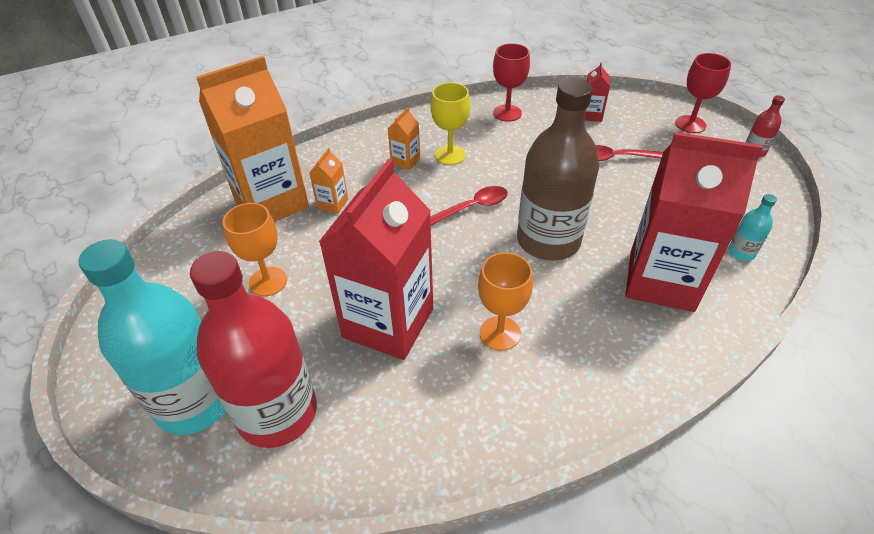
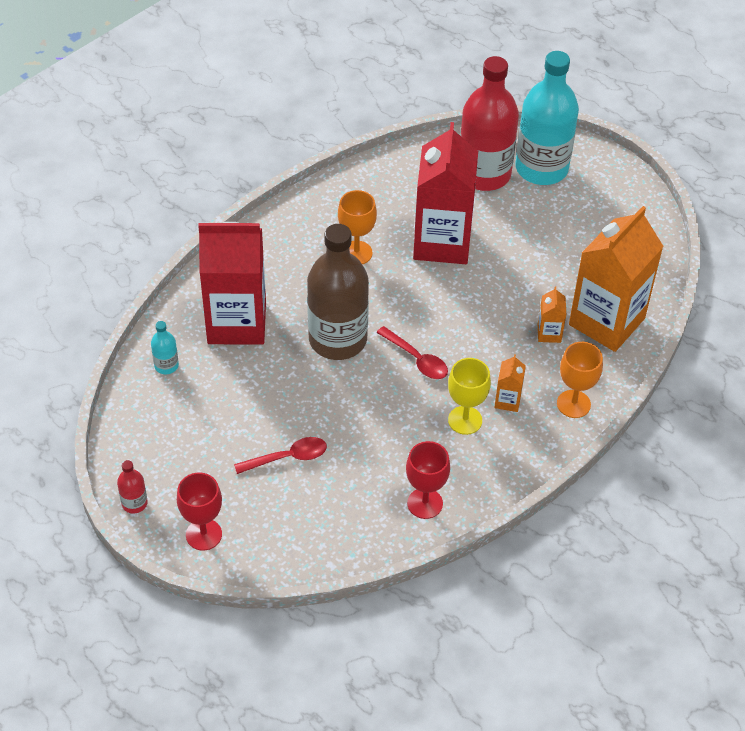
camera: 160 degrees right, 5 degrees up
orange goblet [223,203,287,296] -> orange goblet moved to [557,342,603,418]
red spoon [430,186,508,226] -> red spoon turned 90 degrees counterclockwise [376,326,448,379]
red carton [585,62,610,122] -> none

